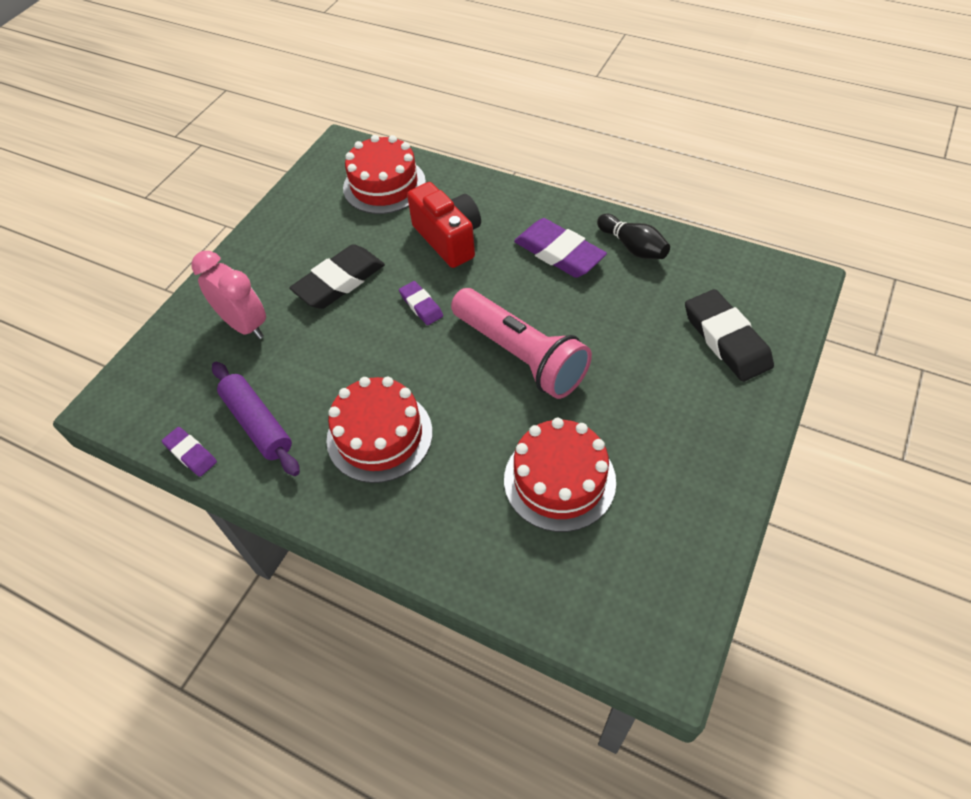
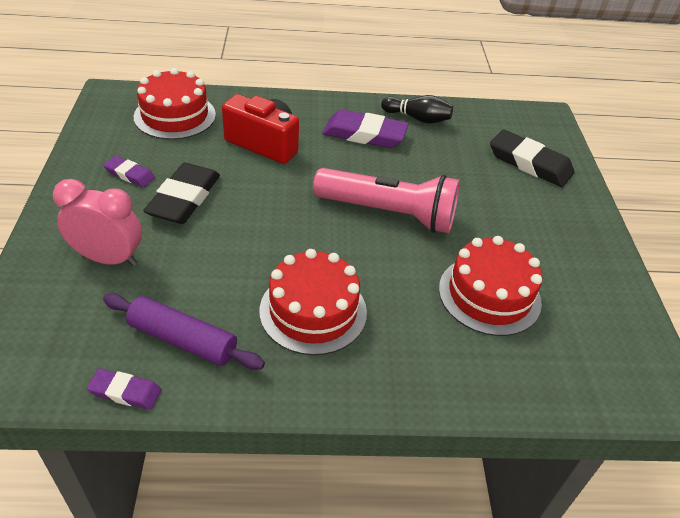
camera: 35 degrees left, 10 degrees down
purple eraser [399,281,443,325] -> purple eraser moved to [103,156,155,187]

